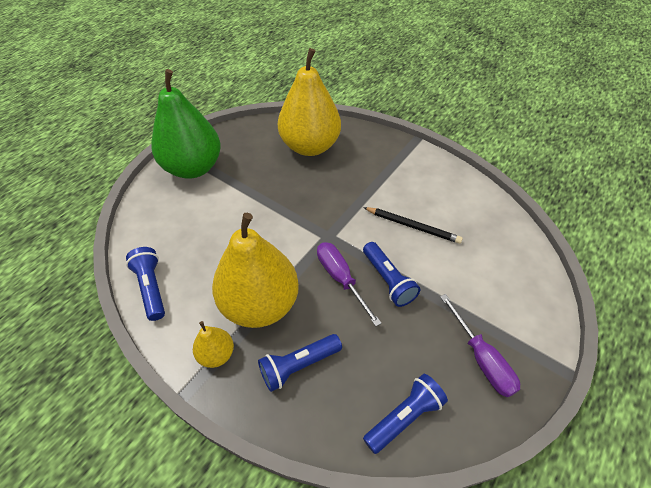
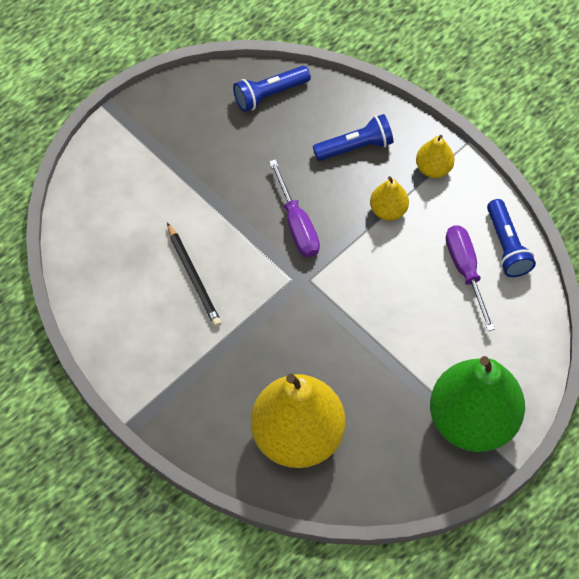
camera: 170 degrees left, 10 degrees up
yellow pear [212,213,299,328] -> yellow pear [370,176,409,221], size x0.45
black pencil [363,207,463,244] -> black pencil turned 150 degrees counterclockwise [167,222,222,327]
blue flashlight [363,242,420,307] -> none
purple screwdriver [440,294,520,397] -> purple screwdriver moved to [446,225,495,331]

